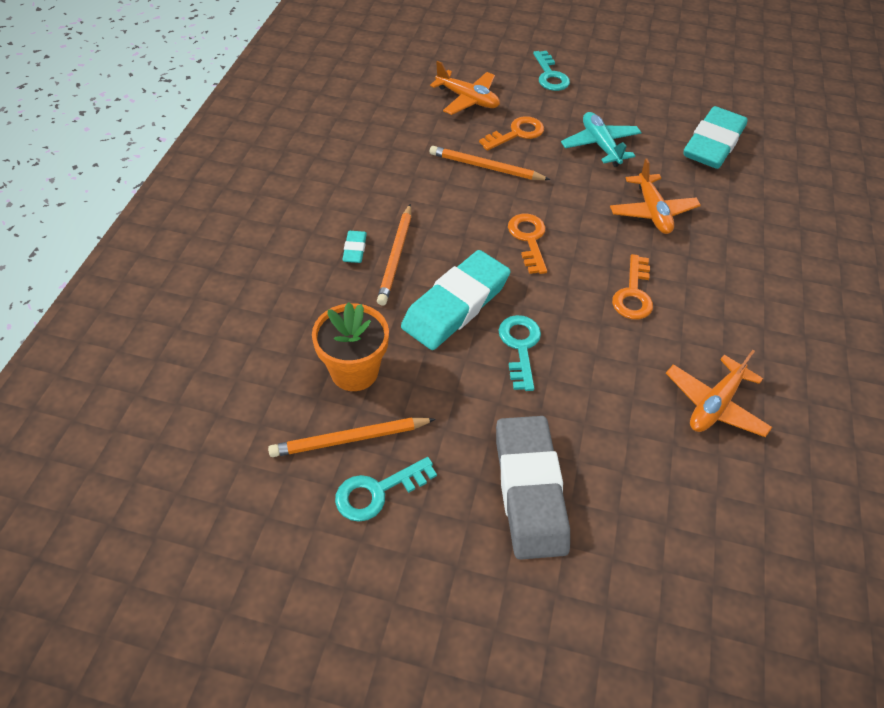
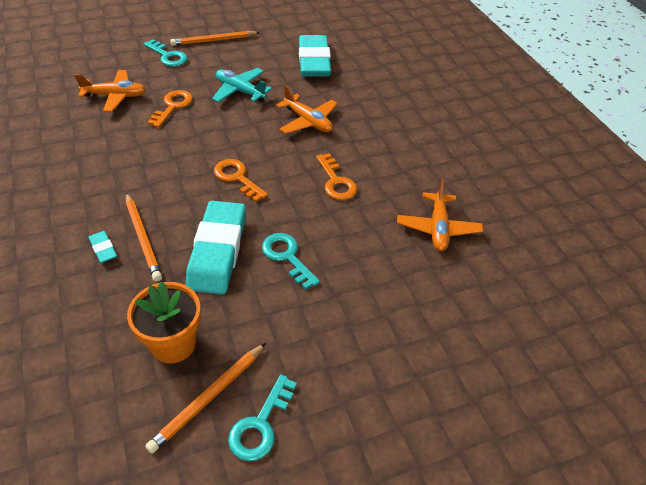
camera: 35 degrees left, 5 degrees down
orange pencil [430,146,551,180] -> orange pencil moved to [170,31,260,46]
grey eraser [496,416,570,560] -> none

